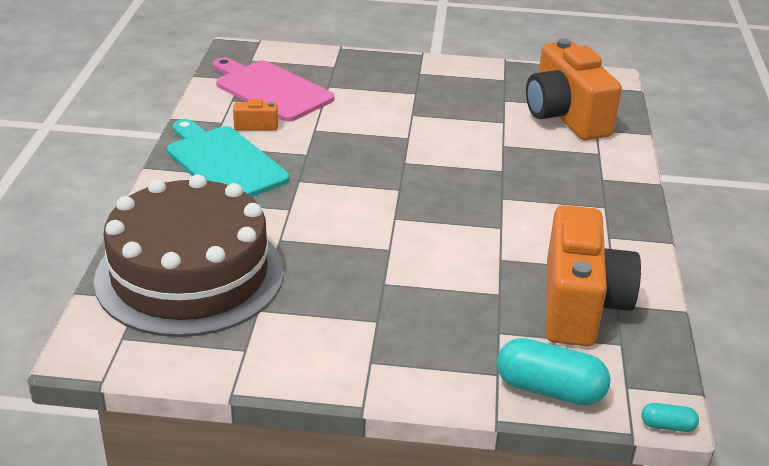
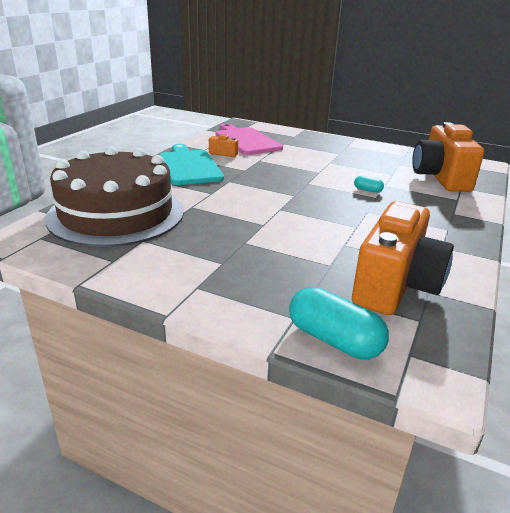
camera: 20 degrees right, 5 degrees down
turquoise capsule [641,403,699,432] -> turquoise capsule moved to [354,176,384,193]

